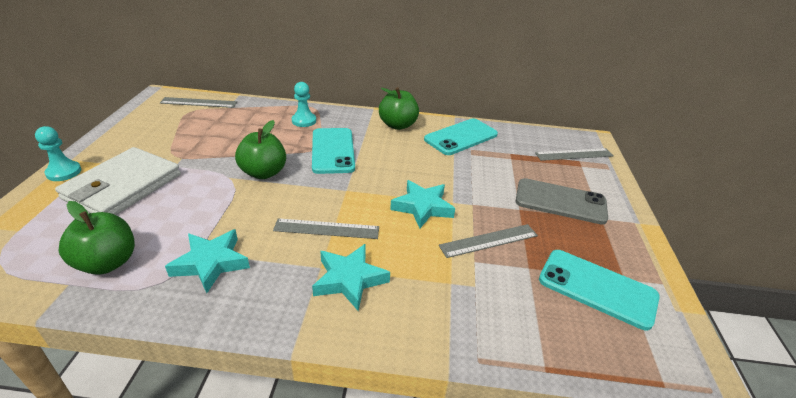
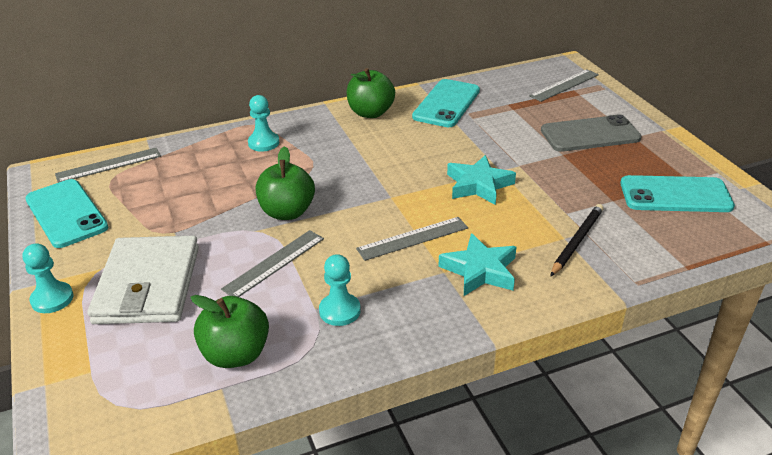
camera: 25 degrees left, 0 degrees up
turquoise star [165,229,250,293] -> turquoise pawn [319,254,361,326]
turquoise phone [312,128,355,174] -> turquoise phone moved to [25,179,108,248]
grey ruler [439,224,538,258] -> grey ruler moved to [221,230,324,297]
none -> black pencil [551,204,604,276]

